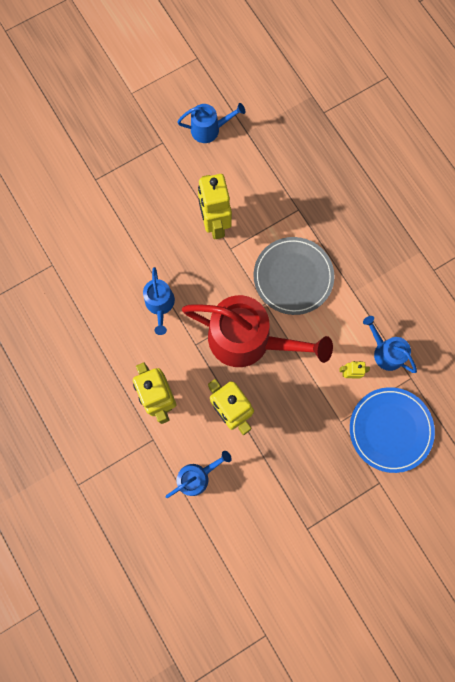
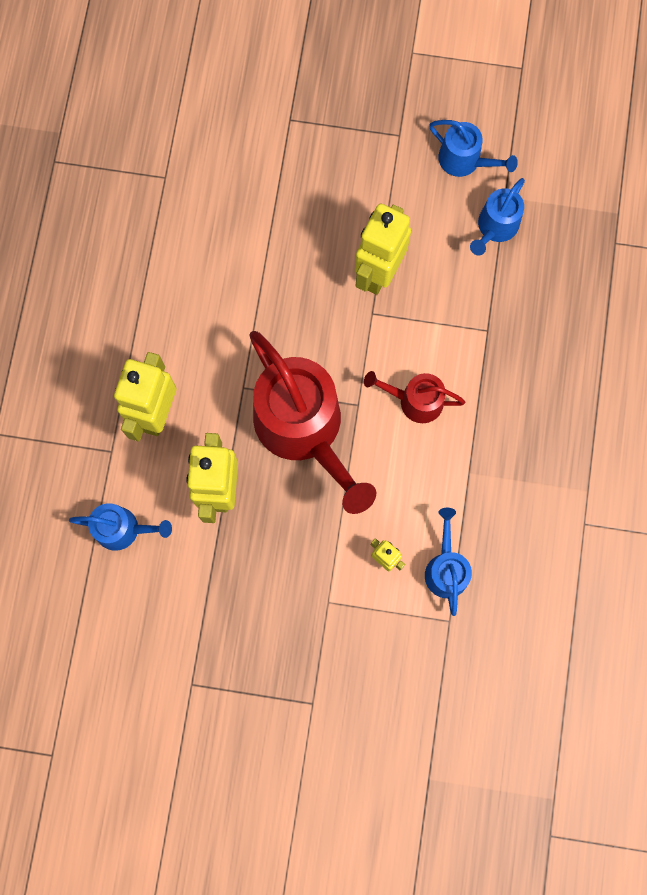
camera: 40 degrees right, 0 degrees up
blue watering can [143,267,175,335] -> blue watering can moved to [470,178,525,256]
grey plate [254,237,334,315] -> red watering can [364,371,465,423]
blue plate [350,387,435,473] -> none

